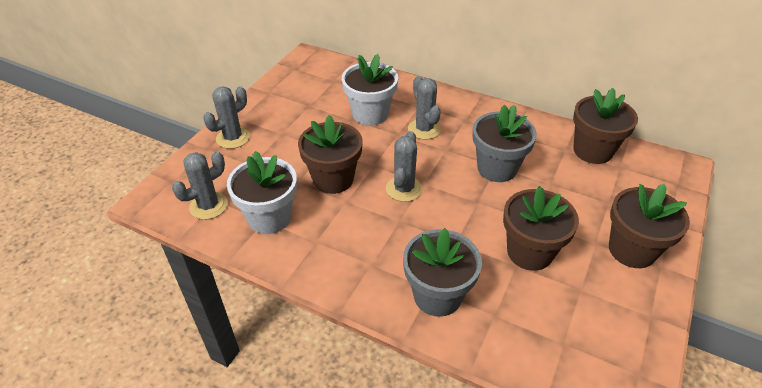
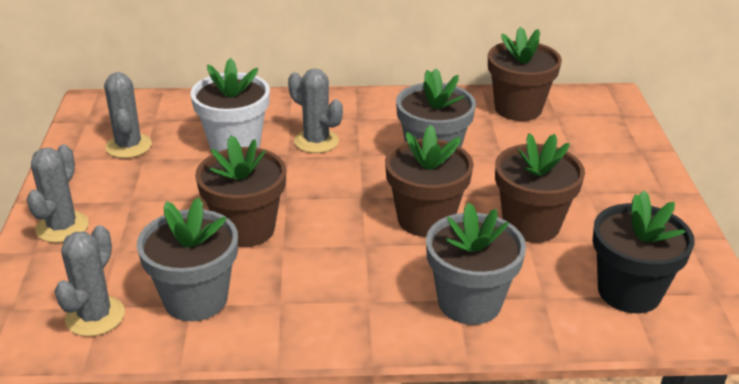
camera: 30 degrees left, 10 degrees down
white flower pot [227,151,297,234] -> grey flower pot [137,197,238,321]
grey cactus [386,131,422,202] -> grey cactus moved to [104,72,152,158]
brown flower pot [609,184,690,268] -> brown flower pot moved to [385,125,474,237]
none -> black flower pot [592,191,695,313]

